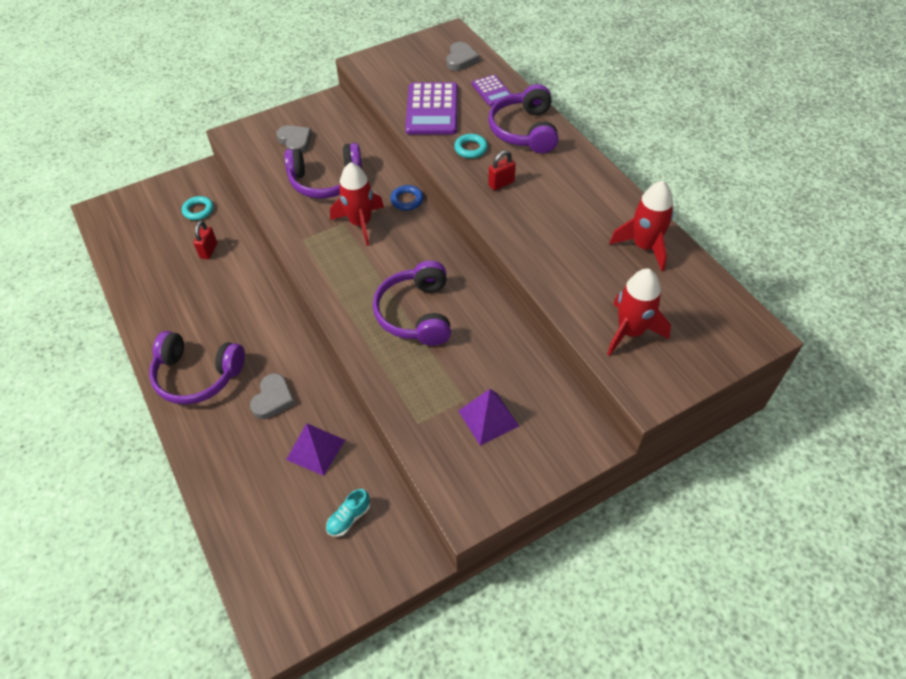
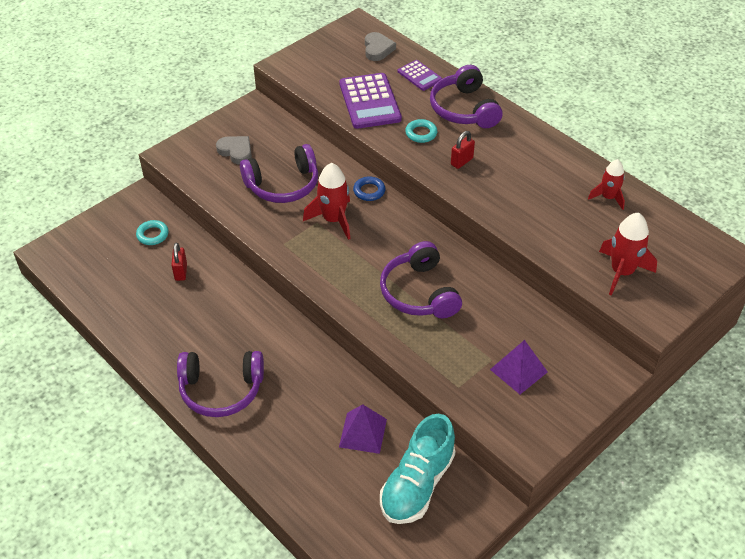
camera: 15 degrees left, 5 degrees down
grey heart [250,373,295,419] -> none
turquoise shoe [326,489,370,537] -> turquoise shoe [380,414,455,524], size x2.28
red rocket [609,181,674,271] -> red rocket [588,159,625,210], size x0.65

